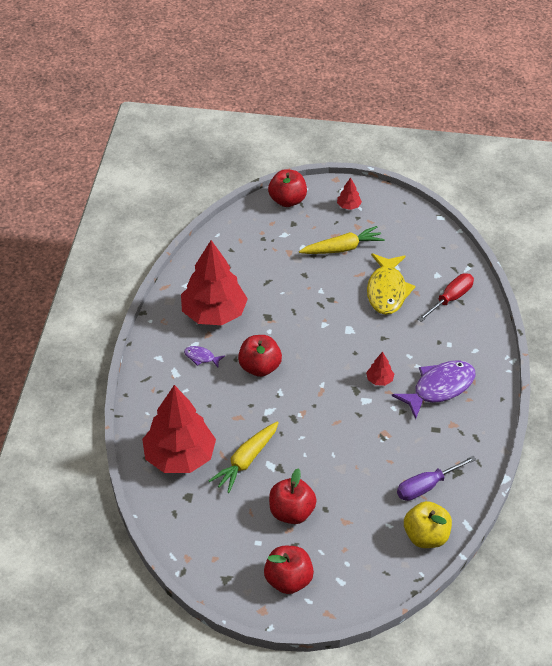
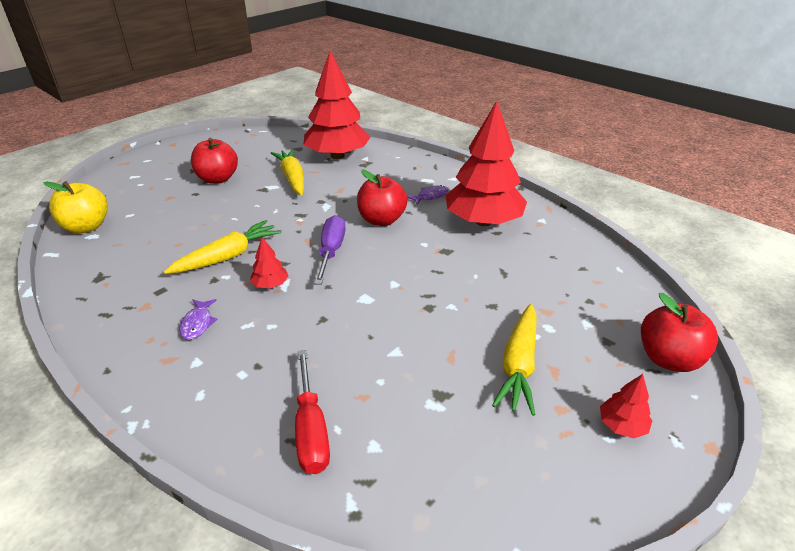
camera: 125 degrees right, 10 degrees down
red apple [264,546,314,594] -> none
yellow fish [367,253,415,315] -> none
purple fish [392,360,475,419] -> purple fish [180,299,217,340], size x0.46
purple screwdriver [397,456,476,501] -> purple screwdriver moved to [314,215,346,285]
none -> yellow carrot [164,220,282,274]

